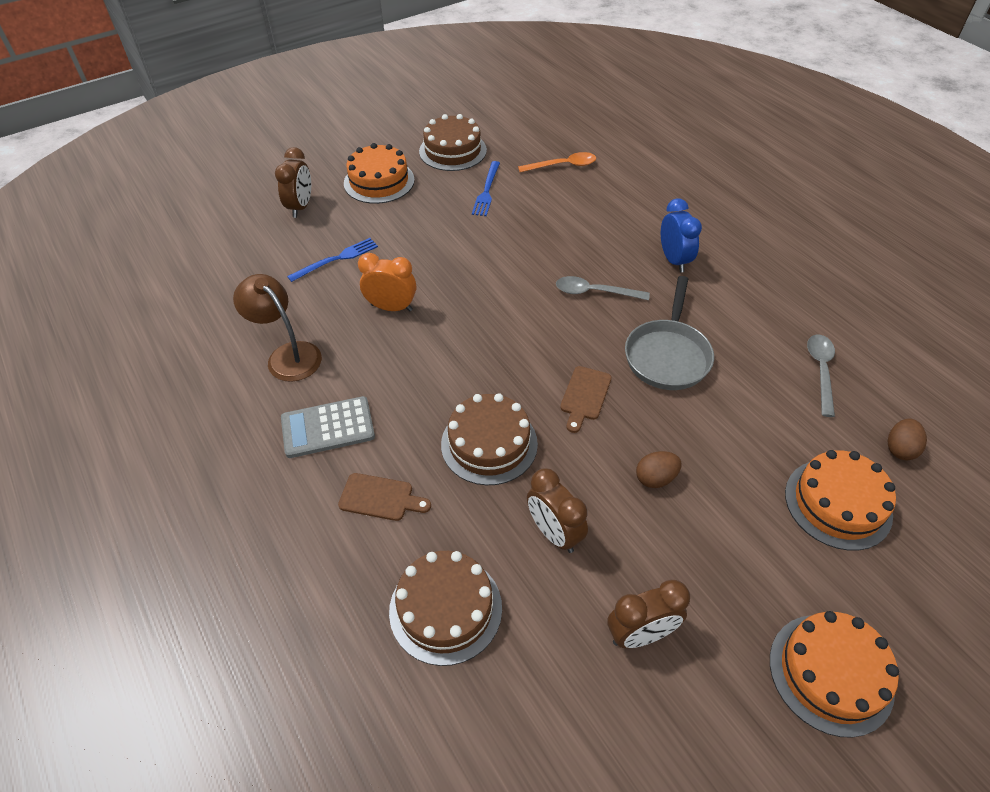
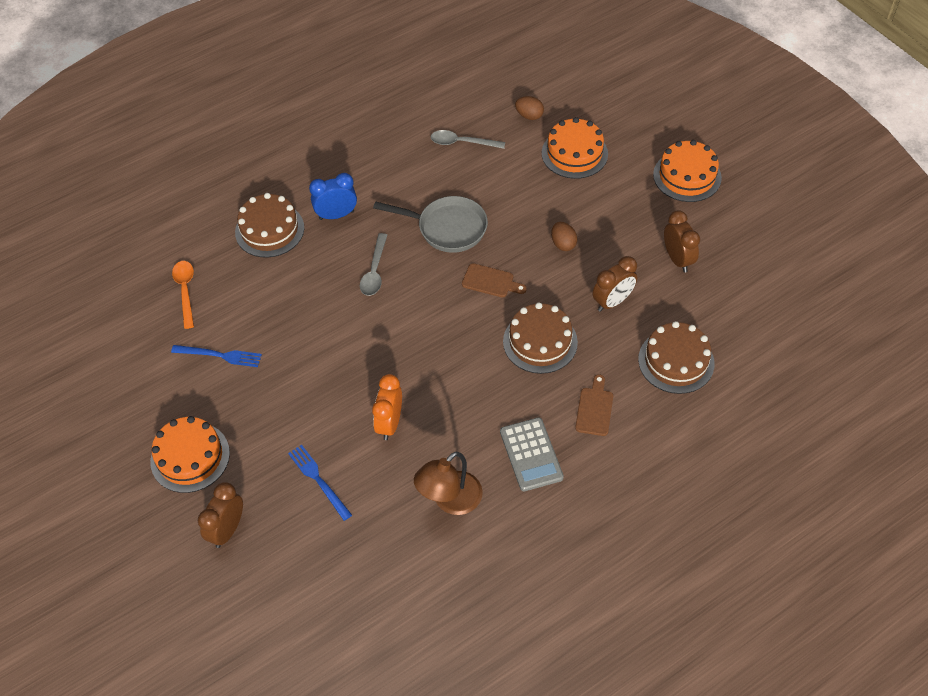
camera: 90 degrees left, 5 degrees up
brown clock [275,147,311,218] -> brown clock turned 75 degrees counterclockwise [198,482,243,548]
brown cake [419,114,487,171] -> brown cake moved to [235,193,304,258]

